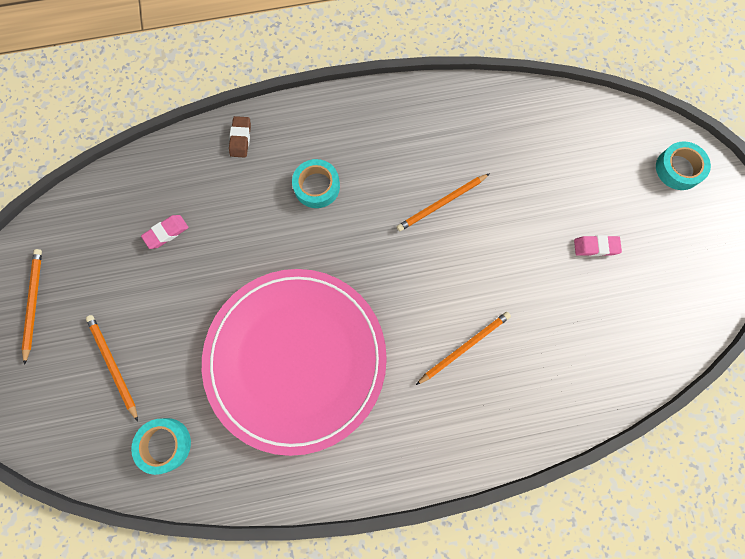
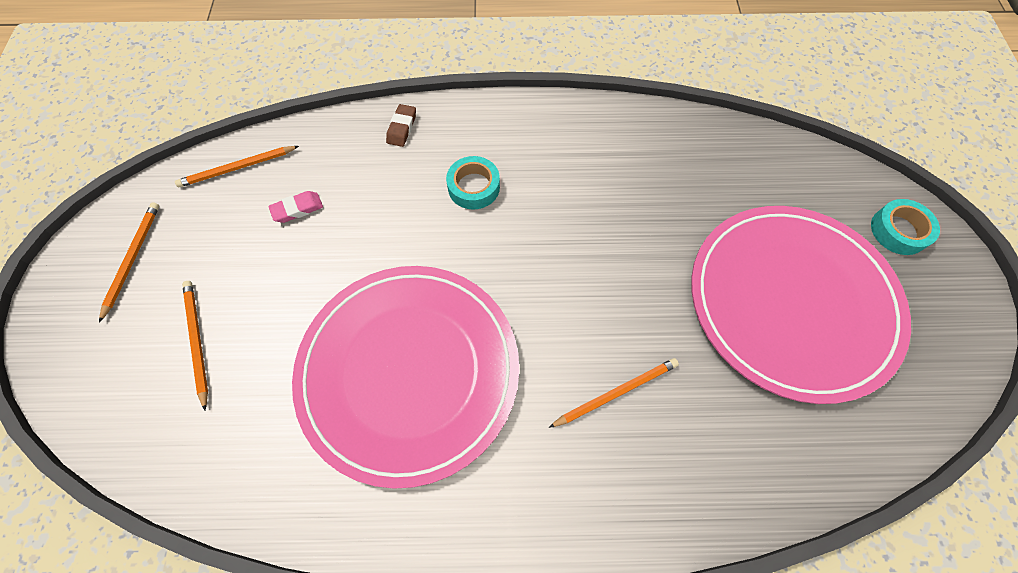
camera: 10 degrees right, 10 degrees down
turquoise tape [131,418,191,475] -> none
orange pencil [397,173,490,232] -> orange pencil moved to [175,146,299,187]
pink eraser [574,235,622,256] -> pink plate [691,206,911,404]

